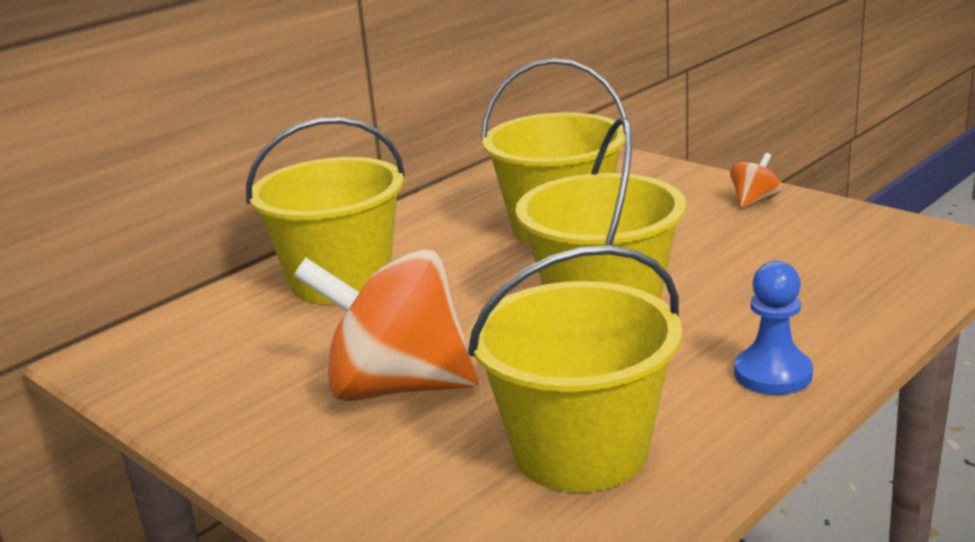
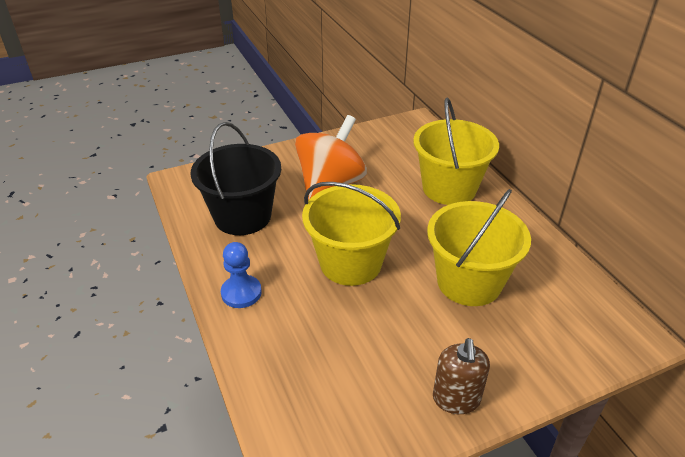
camera: 110 degrees right, 15 degrees up
yellow bucket [468,245,682,492] -> black bucket [190,122,281,235]
orange spinning top [730,153,781,208] -> brown soap dispenser [433,338,490,414]

